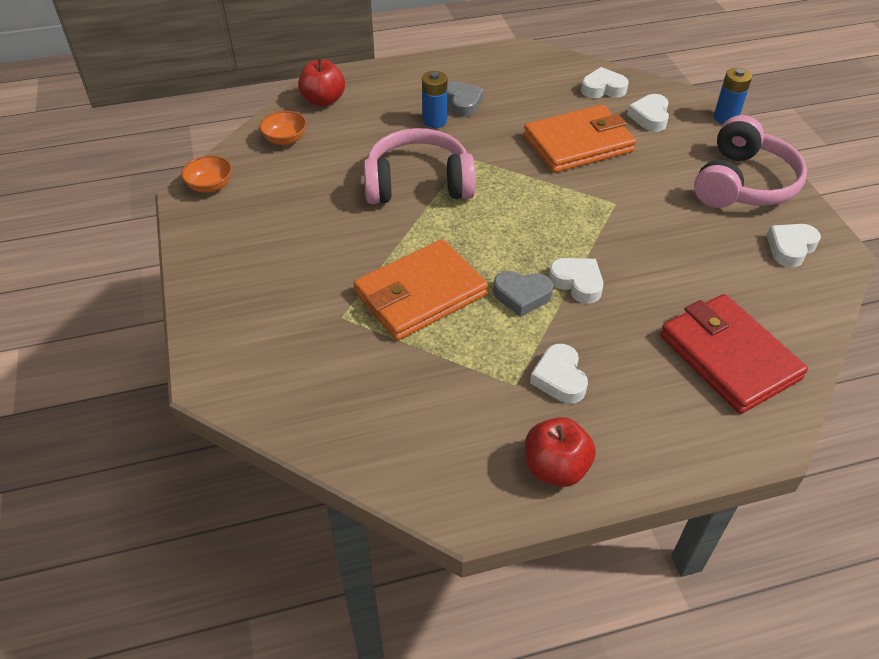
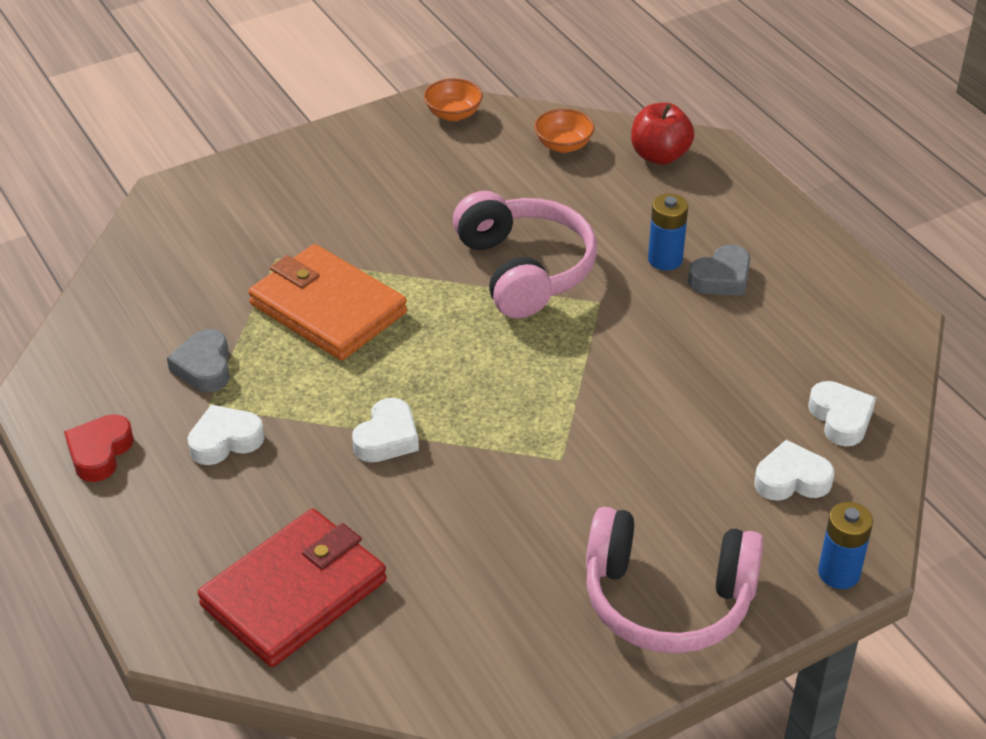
camera: 75 degrees right, 5 degrees down
grey heart [493,271,553,317] -> grey heart moved to [167,329,230,392]
orange wallet [524,105,636,173] -> none
red apple [525,417,596,487] -> red heart [64,414,134,482]
white heart [767,224,821,268] -> none

